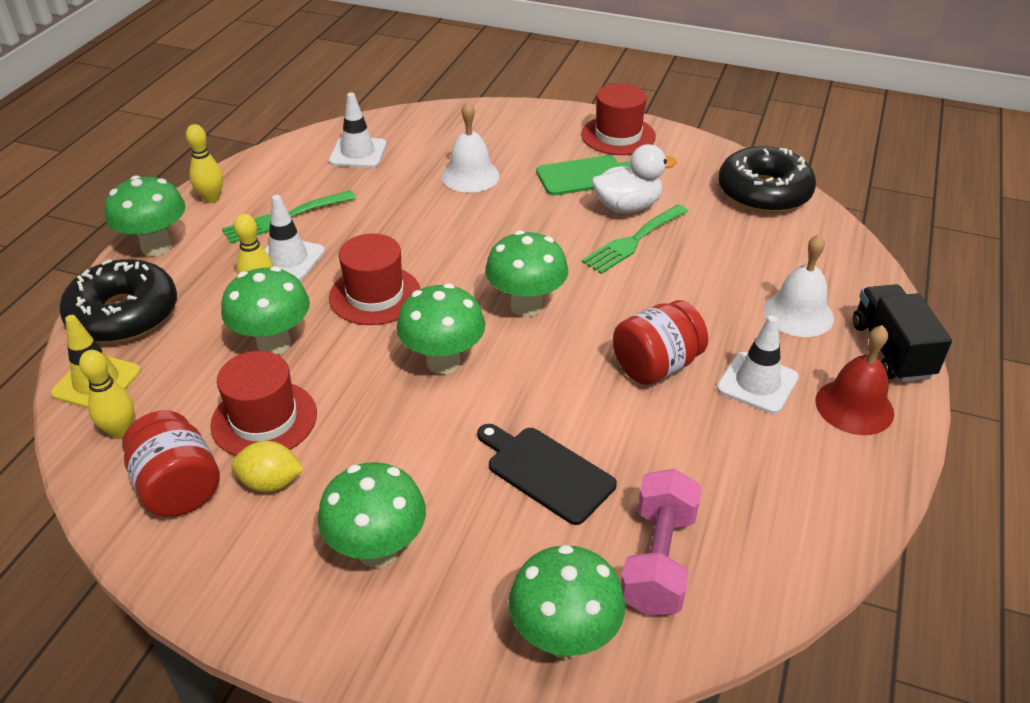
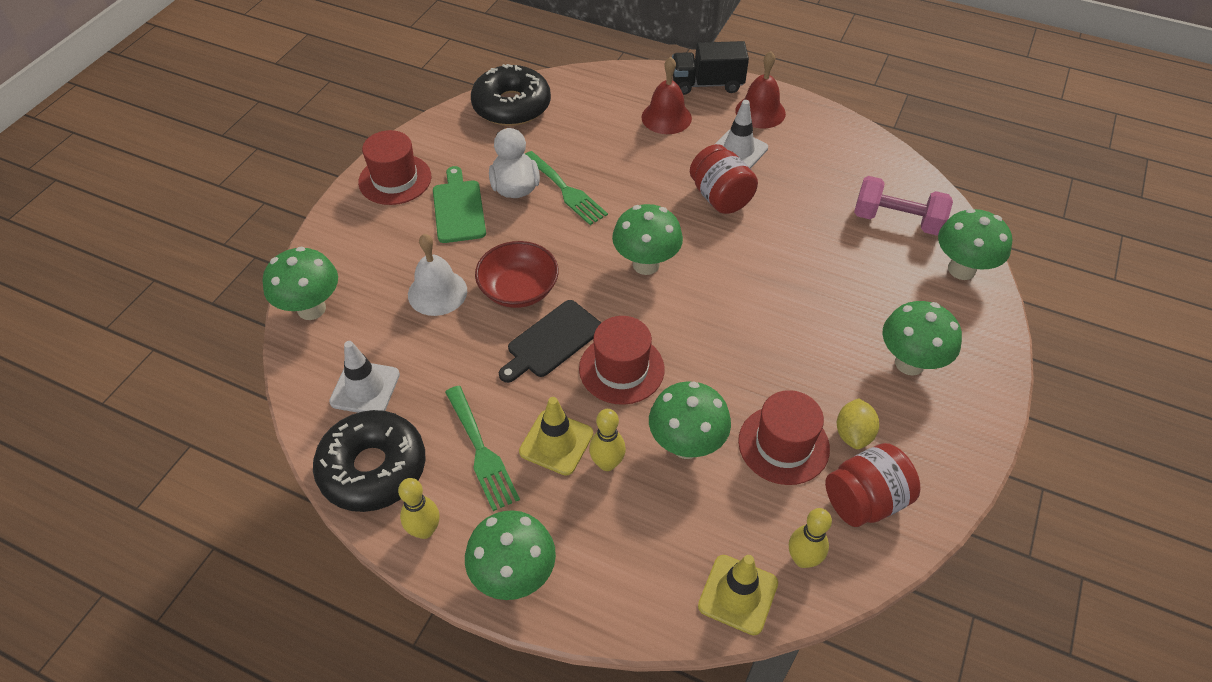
camera: 85 degrees left, 10 degrees up
black donut [59,259,177,343] -> black donut moved to [313,410,426,512]
white traffic cone [264,195,325,281] -> yellow traffic cone [519,397,593,476]
green mushroom [396,283,485,374] -> green mushroom moved to [262,247,338,320]
black cutting board [477,424,617,525] -> black cutting board moved to [499,300,601,383]
white bell [763,234,834,337] -> red bell [641,57,692,134]
none -> red bowl [475,241,559,308]

